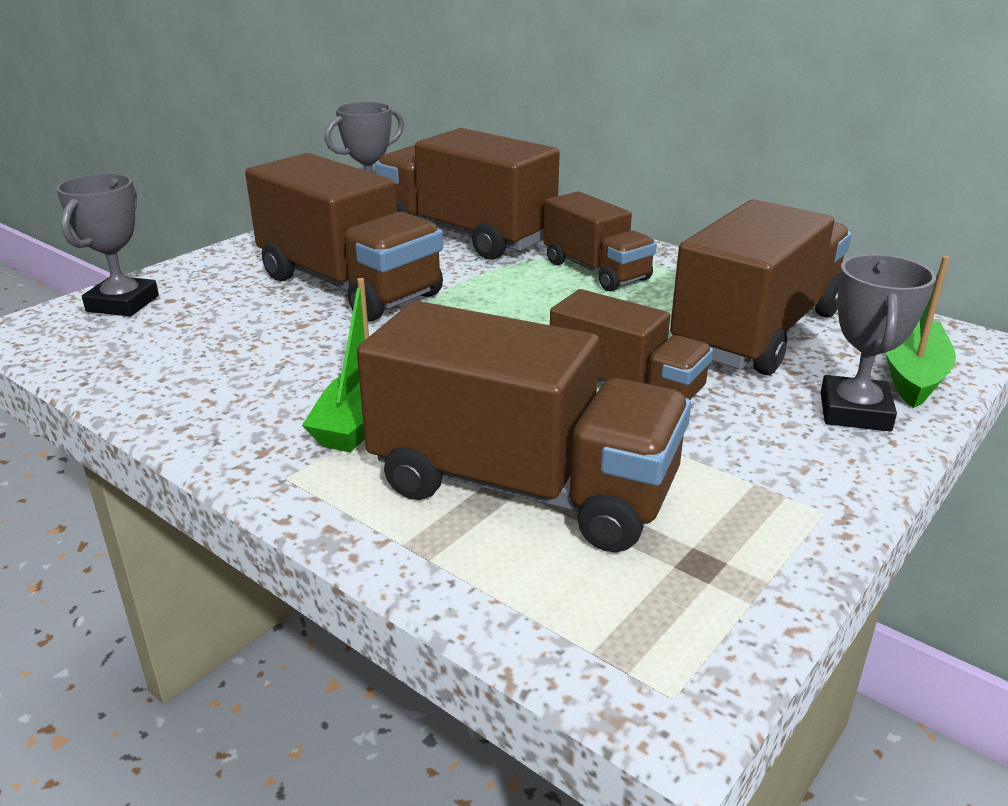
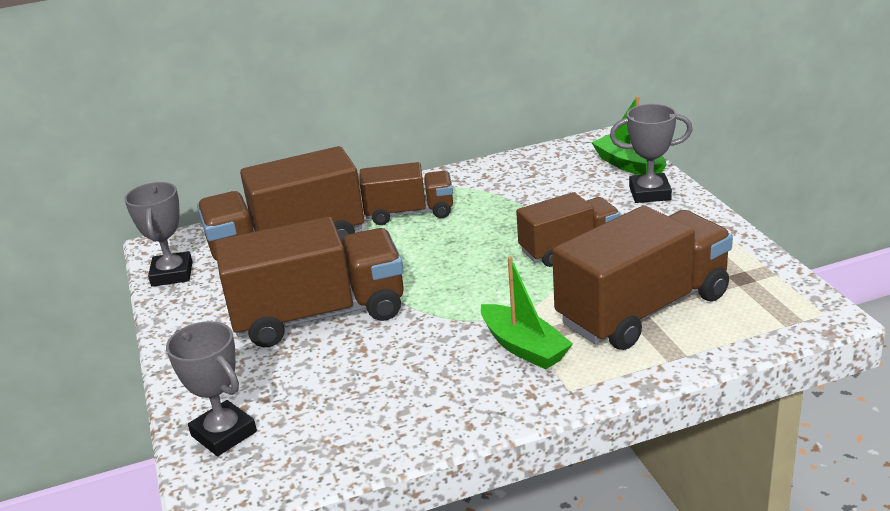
camera: 55 degrees left, 0 degrees up
brown truck [670,199,851,375] -> none
grey trophy [820,254,936,431] -> grey trophy turned 45 degrees counterclockwise [610,104,693,203]

